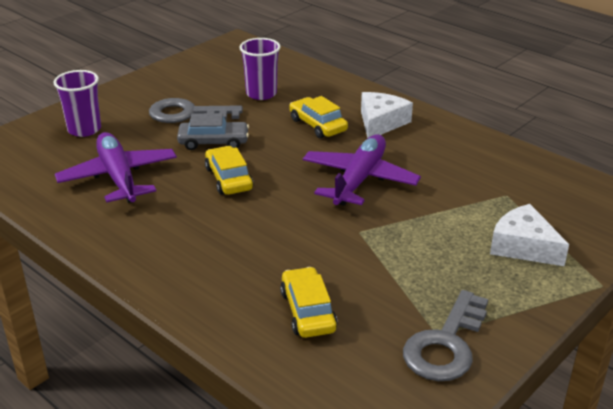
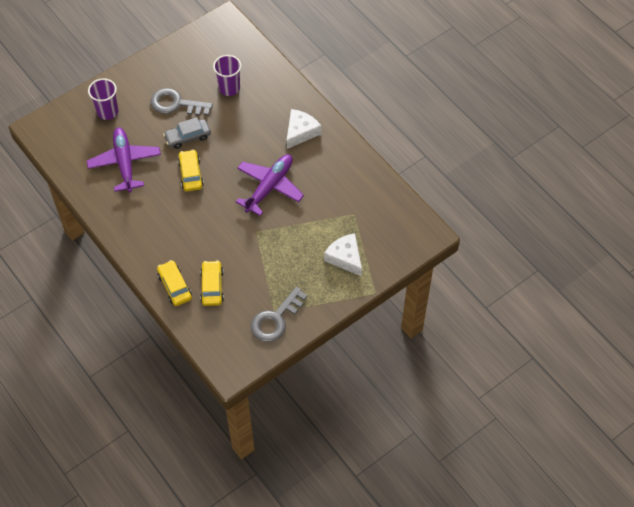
camera: 10 degrees right, 25 degrees up
grey car [177,113,249,150] -> grey car turned 150 degrees clockwise [163,117,211,149]
yellow car [289,96,348,138] -> yellow car moved to [157,260,192,306]

